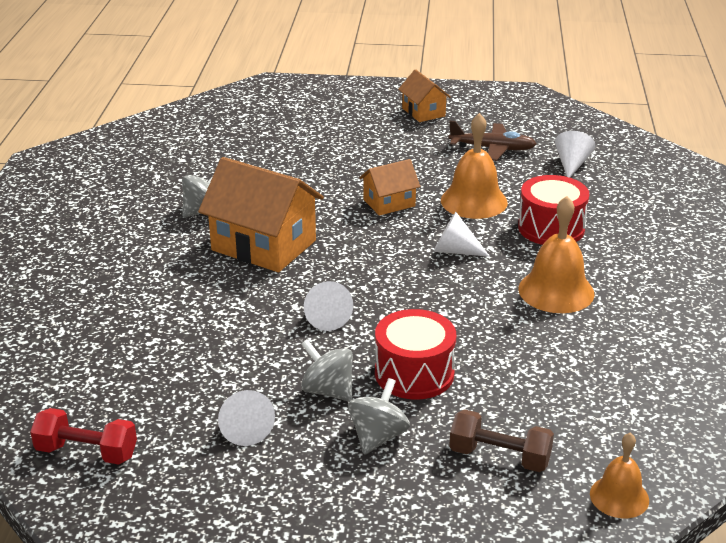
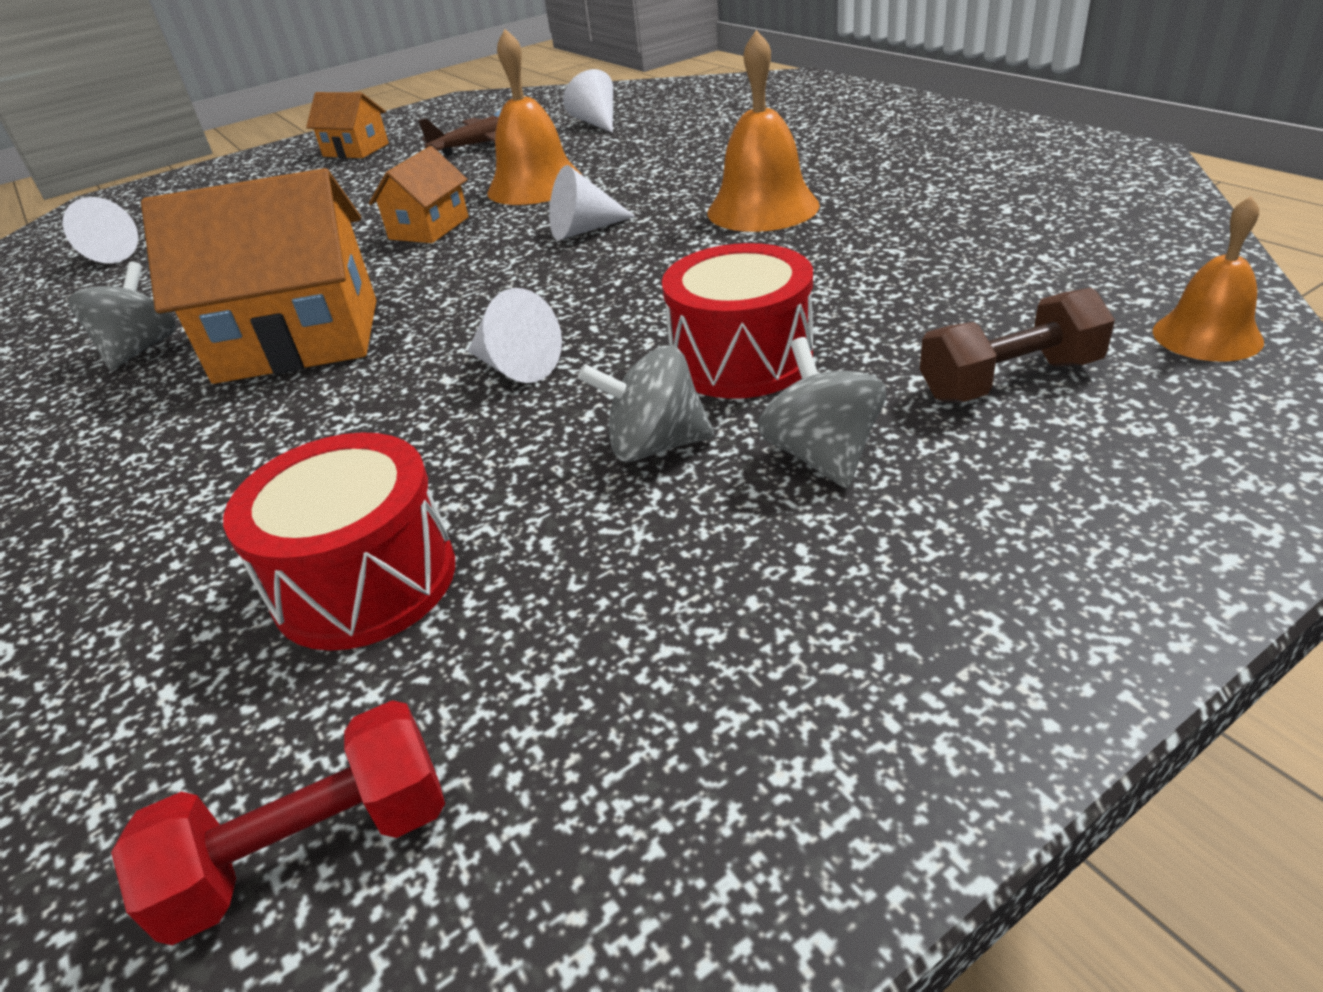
camera: 35 degrees left, 5 degrees up
white cone [218,390,275,446] -> white cone moved to [63,197,138,263]
red drum [518,175,589,245] -> red drum moved to [223,432,455,651]

